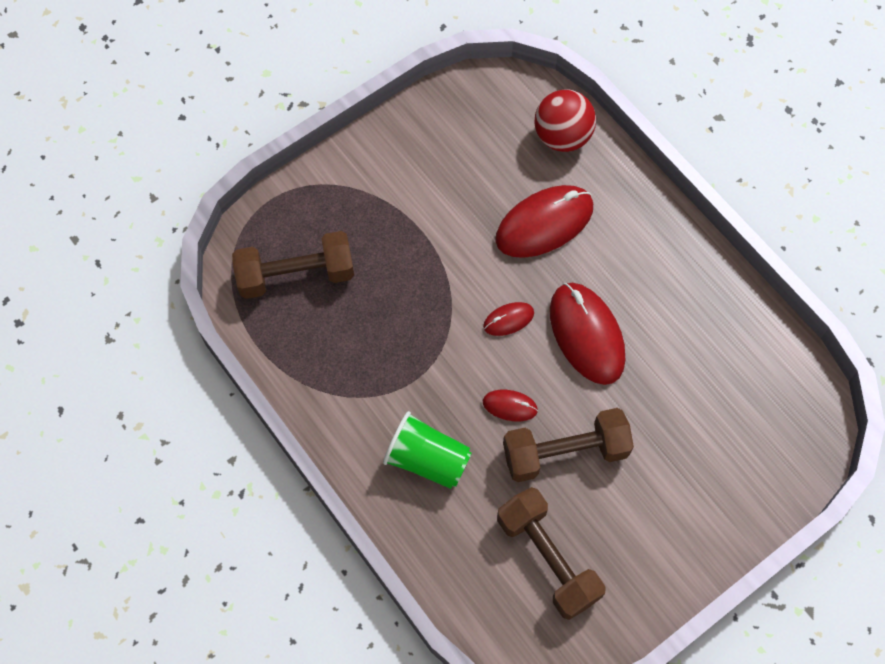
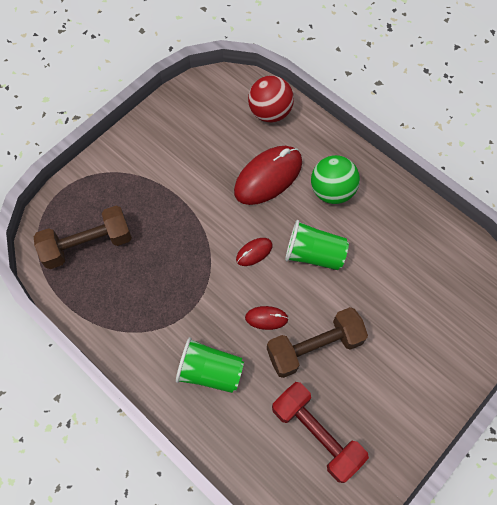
camera: 10 degrees left, 0 degrees up
brown dumbbell [497,487,605,620] -> red dumbbell [272,382,369,483]
red mouse [550,283,625,385] -> green cup [285,220,349,270]
none -> green ball [311,155,360,204]

